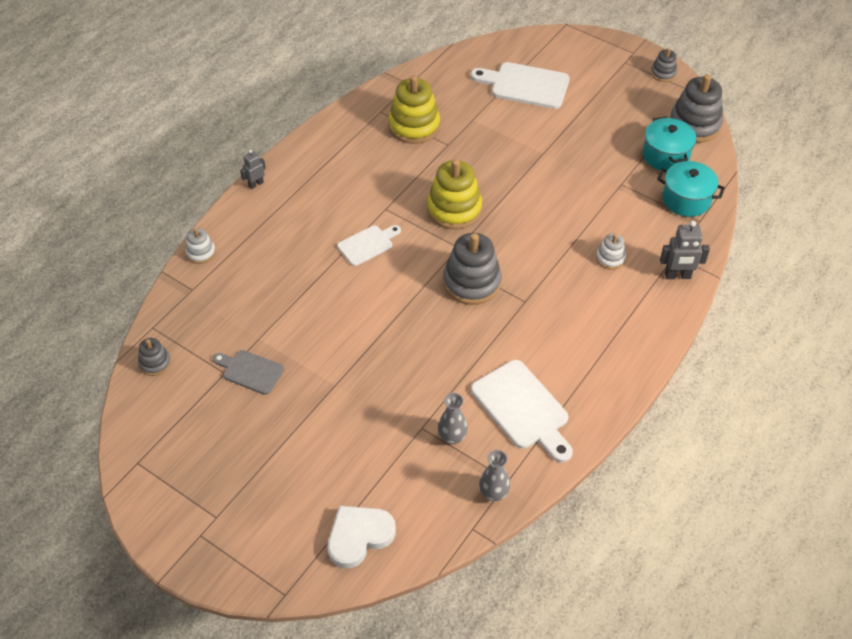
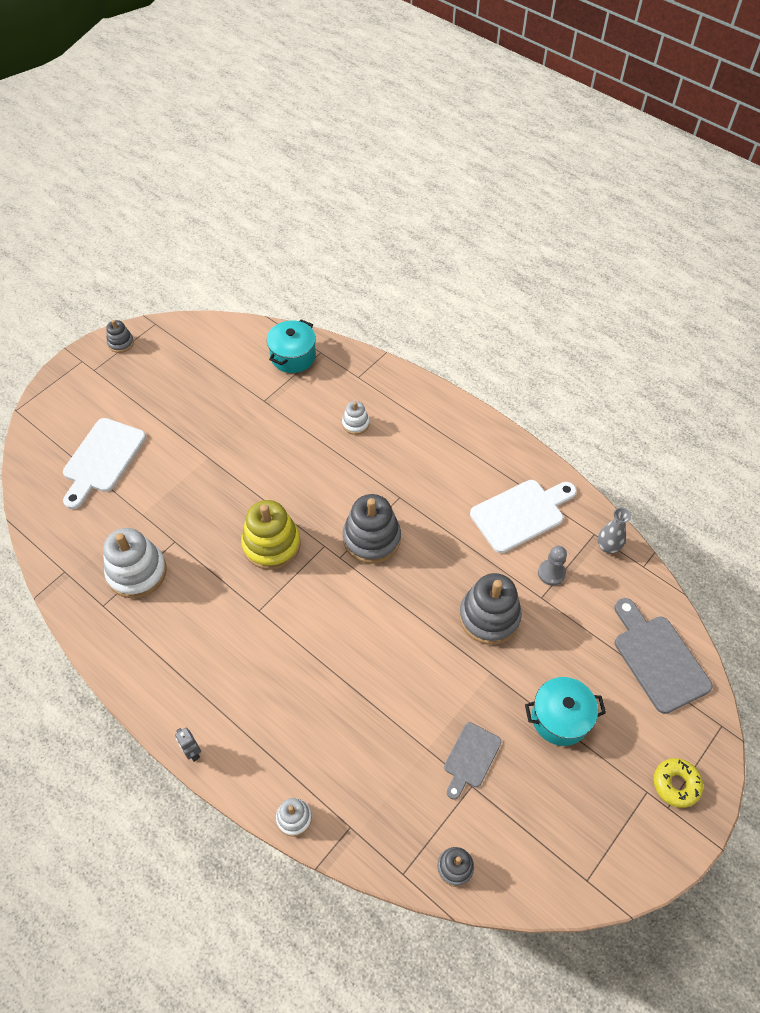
camera: 85 degrees left, 5 degrees up
white heart [328,506,396,568] -> grey cutting board [615,598,713,714]
white cutting board [337,225,401,266] -> none
yellow stacking toy [388,75,440,144] -> white stacking toy [103,528,167,598]
grey vase [438,393,468,444] -> grey pawn [538,546,567,586]
turquoise pot [643,116,696,171] -> turquoise pot moved to [525,677,606,746]
grey robot [660,221,710,279] -> none
grey stacking toy [670,74,723,143] -> grey stacking toy moved to [459,573,522,645]
none -> yellow donut [654,758,703,808]

